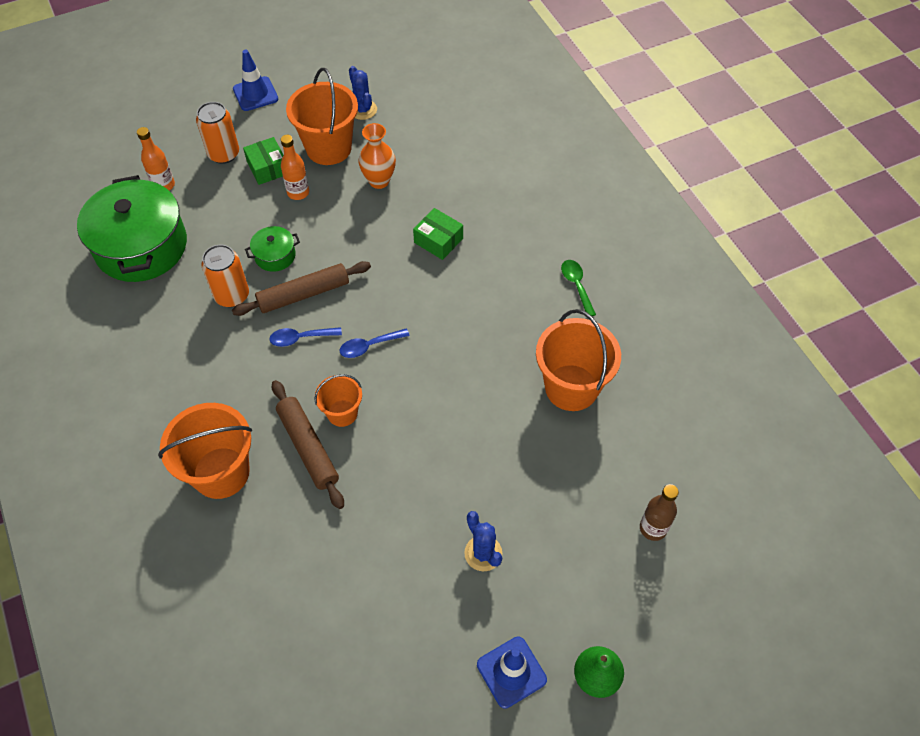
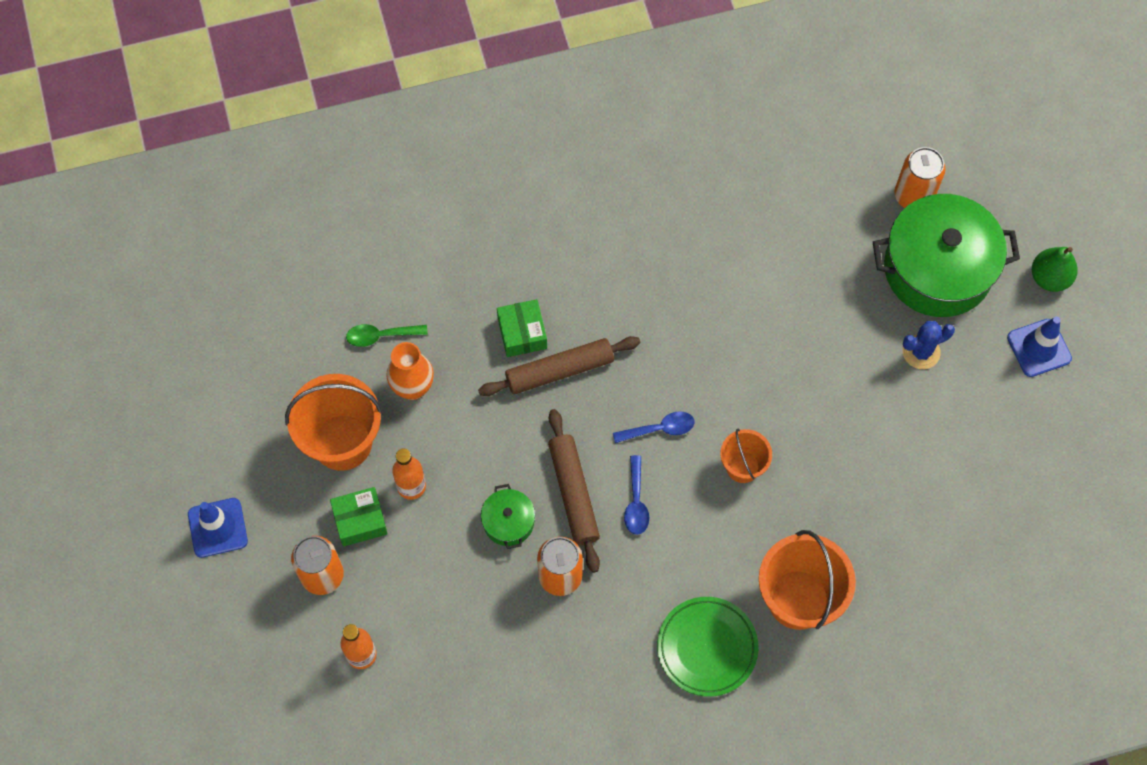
camera: 80 degrees left, 10 degrees up
green pot [77,175,187,282] -> green pot moved to [873,194,1020,317]
brown rolling pin [272,380,344,509] -> brown rolling pin moved to [478,336,640,396]
blue spoon [340,329,409,358] -> blue spoon turned 90 degrees counterclockwise [613,411,695,443]
blue cactus [349,66,377,120] -> none
green box [413,208,463,260] -> green box turned 60 degrees counterclockwise [497,299,547,357]
orange bucket [536,309,621,411] -> none
green spoon [561,260,596,316] -> green spoon moved to [346,324,428,347]
brown bottle [640,484,679,541] -> orange can [895,147,946,208]
none -> green plate [657,597,759,697]

